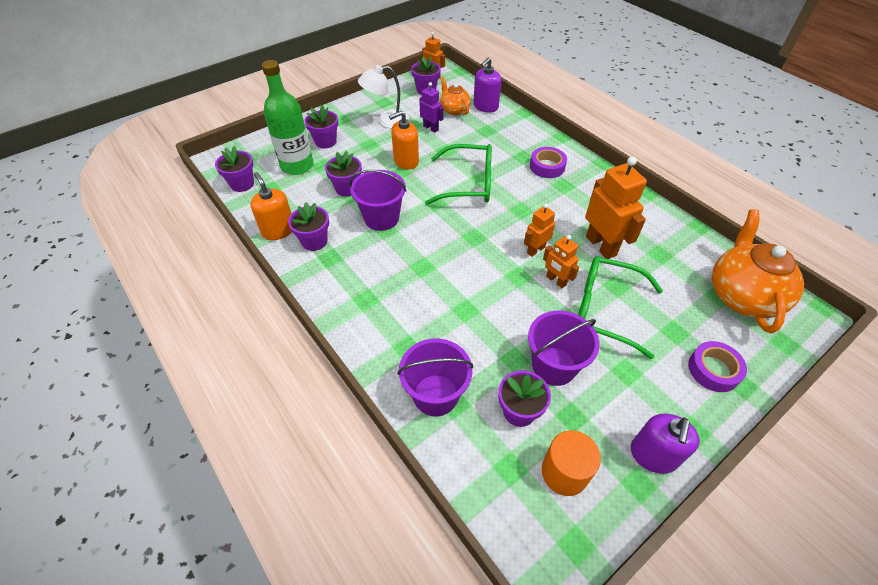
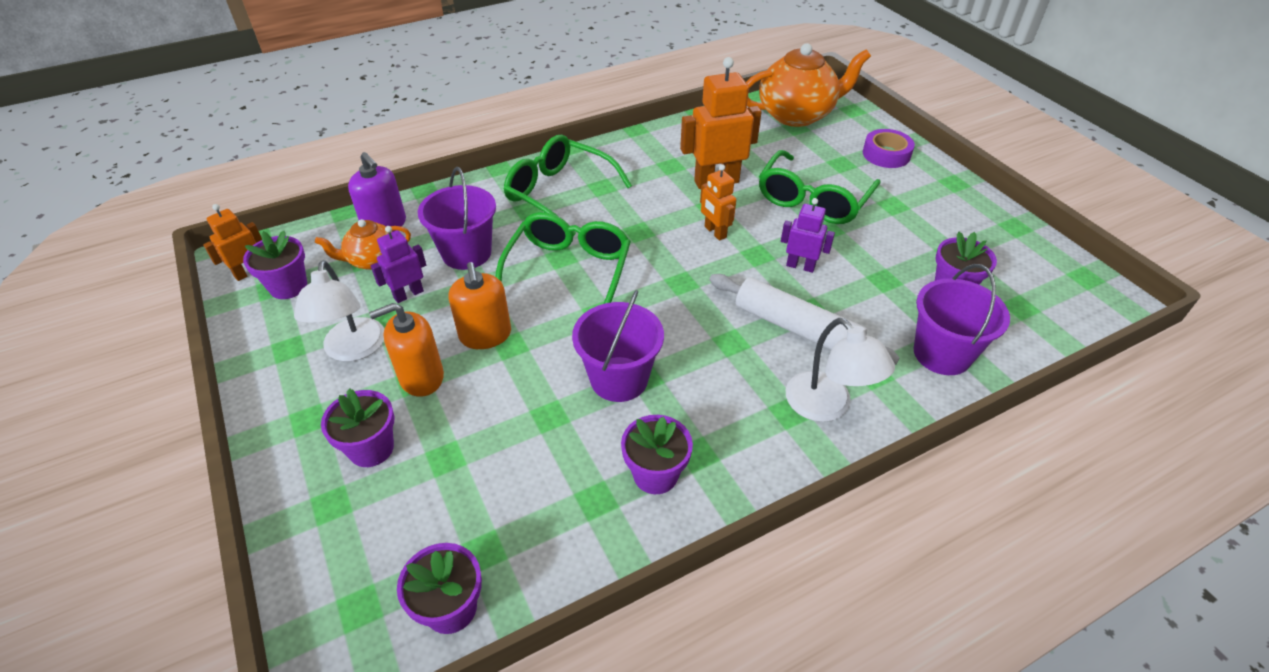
camera: 80 degrees left, 5 degrees down
orange soap dispenser [250,172,292,240] -> orange soap dispenser moved to [369,303,444,397]
green bottle [262,60,314,175] -> none
purple flower pot [325,151,362,197] -> none
purple bucket [528,311,600,386] -> purple bucket moved to [418,167,496,270]
purple tape [530,147,567,178] -> green glasses [504,135,632,236]
orange cylinder [542,430,601,496] -> none
orange robot [543,235,579,288] -> none
purple soap dispenser [631,414,700,474] -> none
orange teapot [712,209,804,333] -> orange teapot turned 150 degrees clockwise [746,43,871,127]
none -> white rolling pin [709,274,900,365]
none -> purple robot [781,198,835,273]
none -> white lamp [786,318,895,422]

